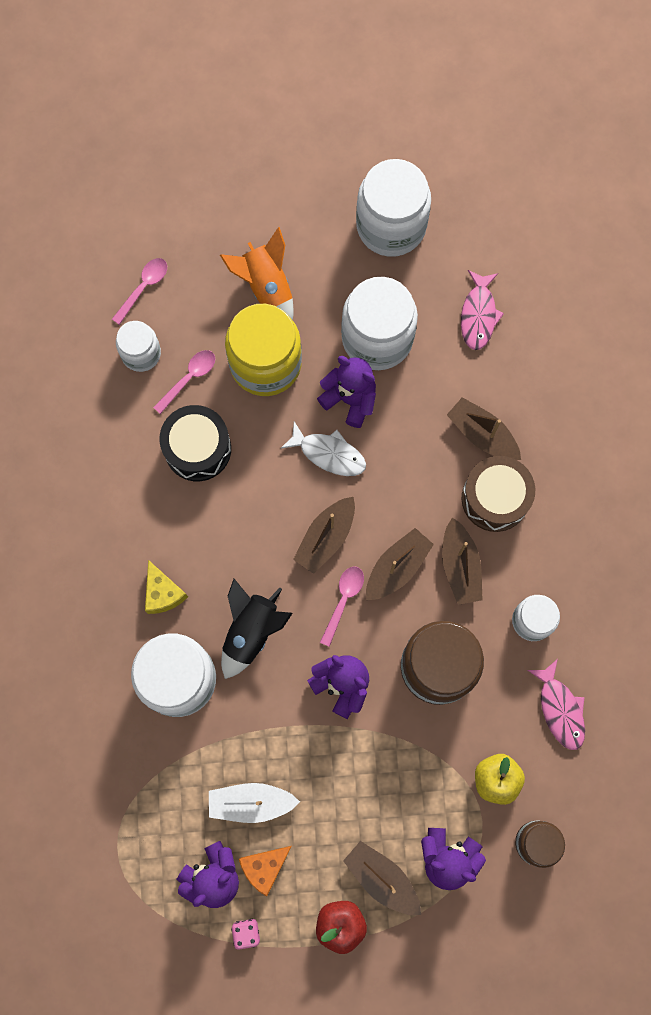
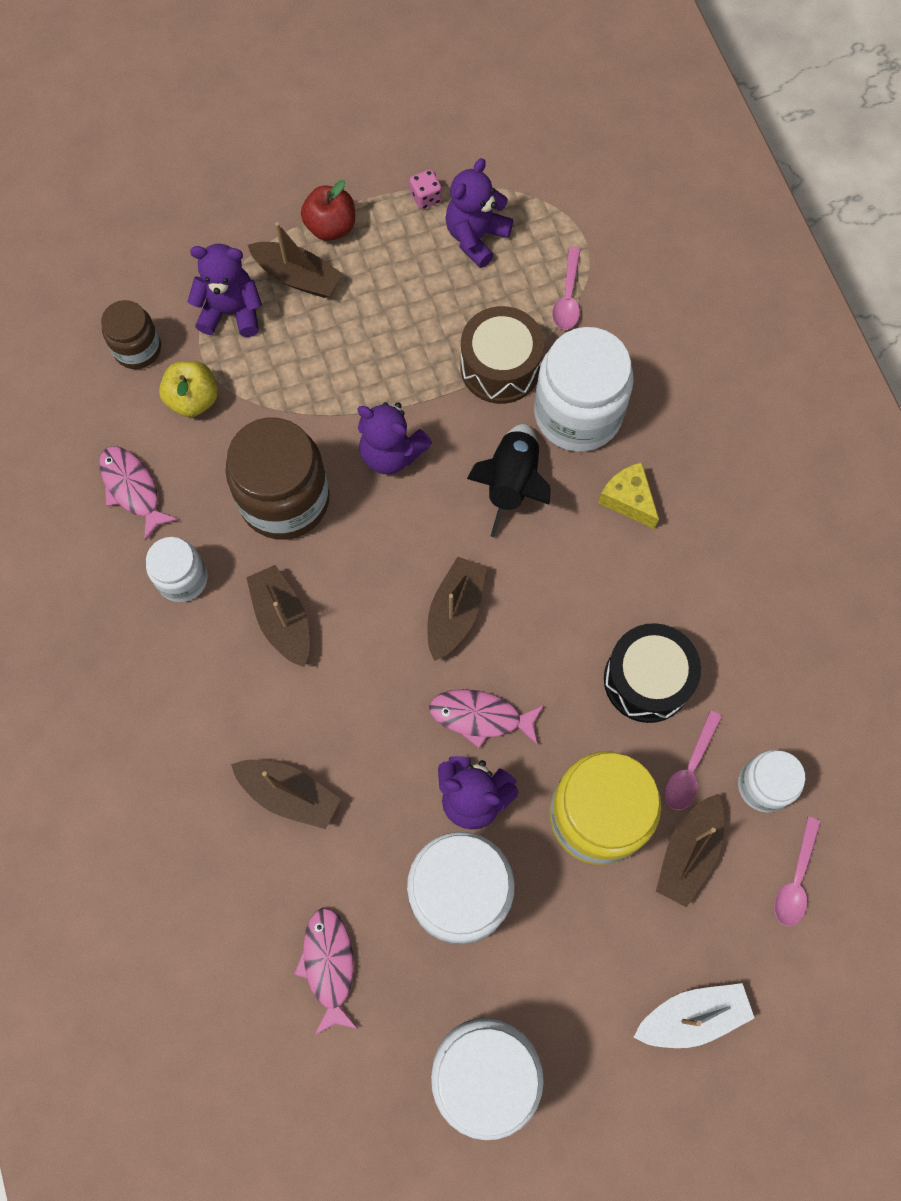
camera: 165 degrees right, 5 degrees down
white boat [209,783,300,823] -> white boat moved to [634,983,754,1048]
orange rocket [220,227,294,320] -> none
orange cheese [239,846,292,897] -> none
white fish [281,421,366,476] -> pink fish [429,689,544,748]
pink spoon [320,566,364,647] -> pink spoon moved to [552,247,581,330]
brown boat [366,528,434,600] -> brown boat moved to [656,794,724,907]
brown drum [462,456,535,532] -> brown drum moved to [460,306,544,404]

